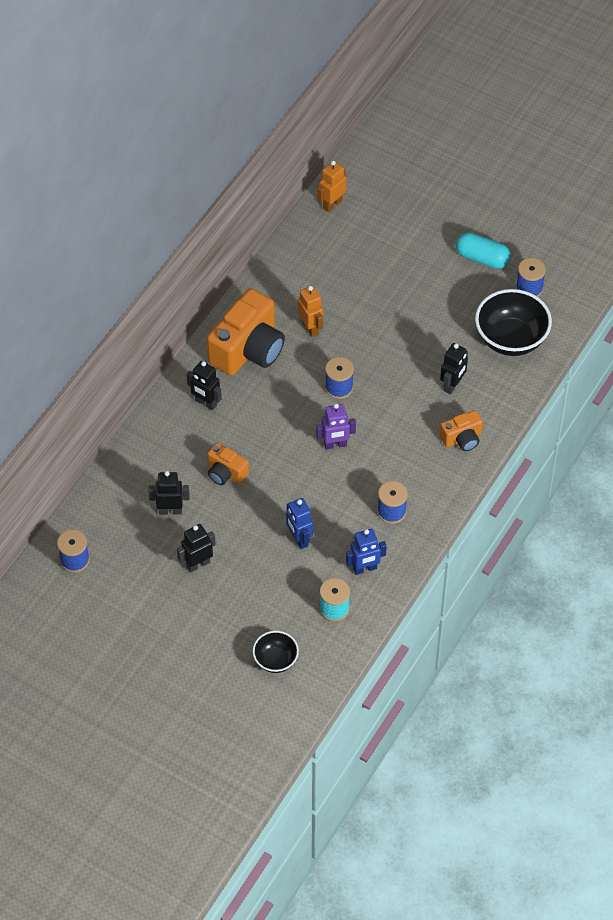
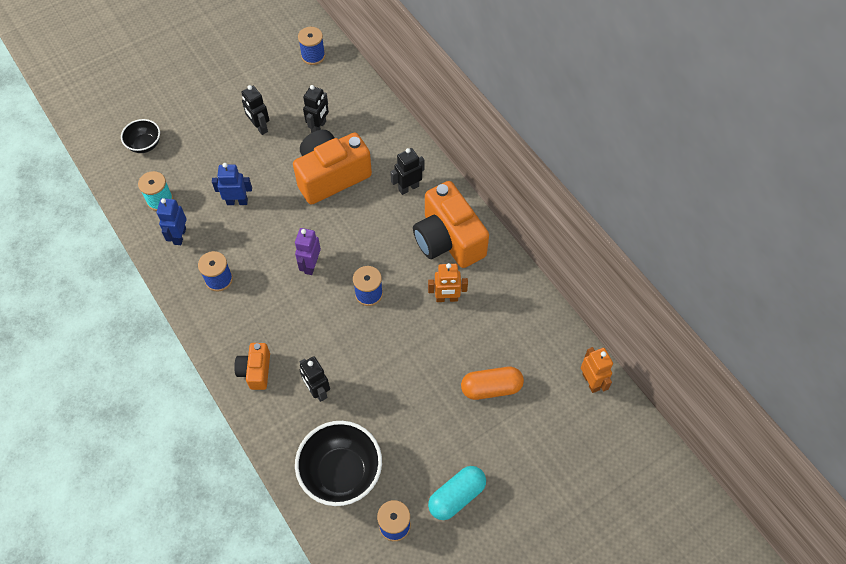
camera: 115 degrees right, 5 degrees up
black robot [177,524,216,572] -> black robot turned 150 degrees clockwise [241,85,269,135]
orange camera [207,443,249,485] -> orange camera [293,130,372,204], size x1.95
none -> orange capsule [461,367,524,400]

